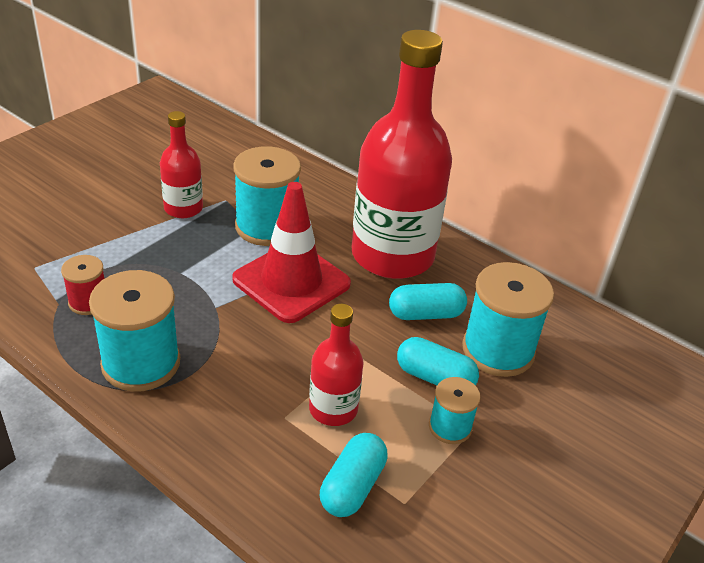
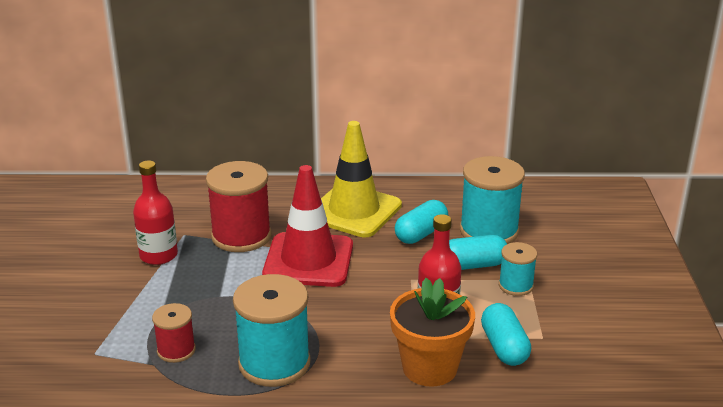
camera: 35 degrees left, 10 degrees down
turquoise spool [233,146,301,246] -> red spool [206,161,271,252]
red bottle [351,30,452,279] -> yellow traffic cone [321,121,402,237]
none -> orange flower pot [390,278,475,387]

